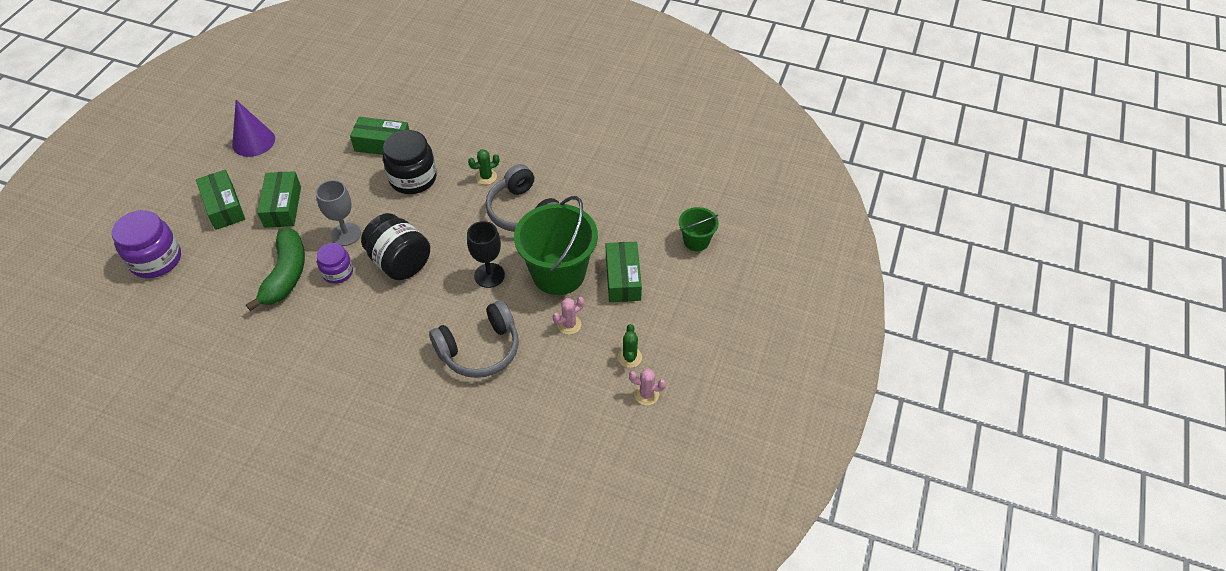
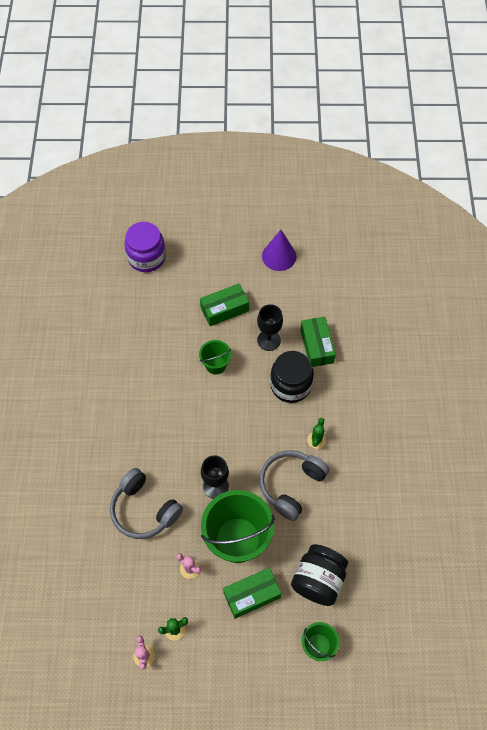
camera: 70 degrees right, 10 degrees up
green box [196,170,245,230] -> none
green banana [246,228,305,311] -> none
grey goblet [316,180,361,246] -> green bucket [199,340,231,375]
purple jar [317,243,353,284] -> none
black jar [361,213,430,280] -> black jar moved to [291,544,348,606]
green cactus [468,149,499,185] -> green cactus turned 60 degrees clockwise [307,418,326,449]
none -> black goblet [257,304,283,351]

